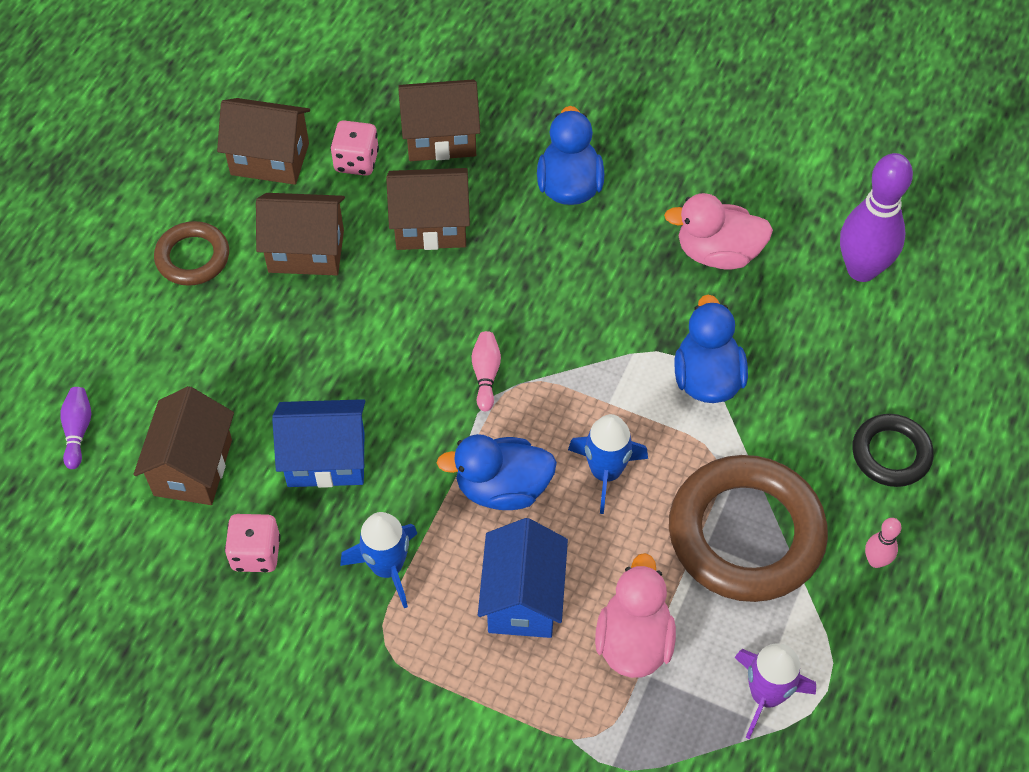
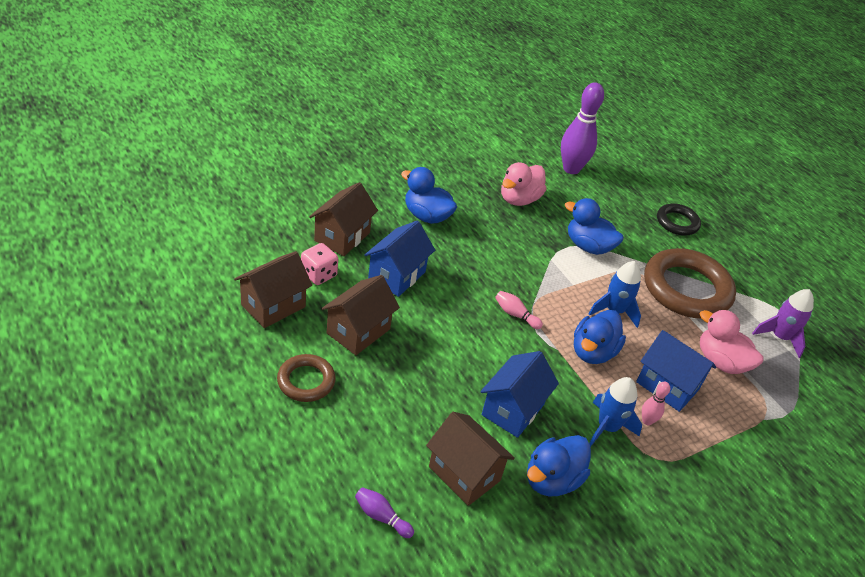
camera: 60 degrees left, 15 degrees down
pink dice [225,514,281,572] -> blue duck [527,435,591,496]
brown house [386,168,470,250] -> blue house [364,220,435,297]
pink bowling pin [865,518,901,568] -> pink bowling pin moved to [642,382,670,425]

